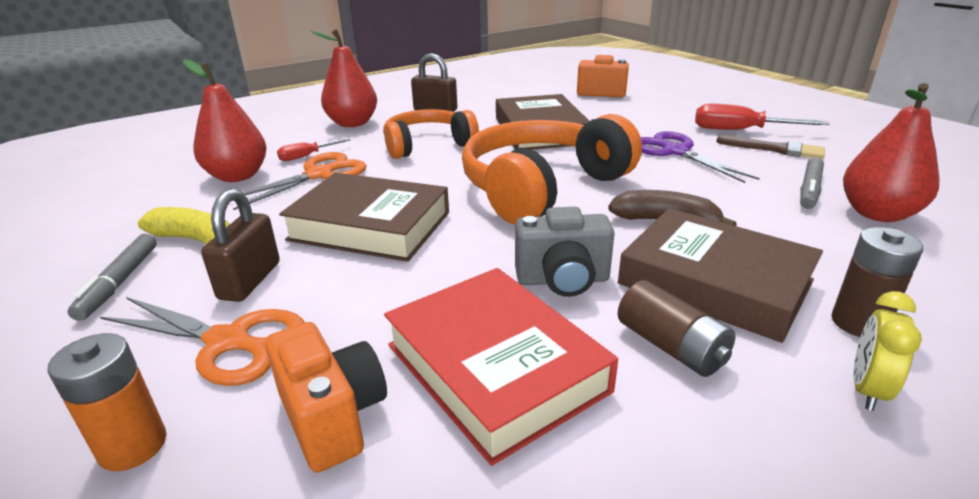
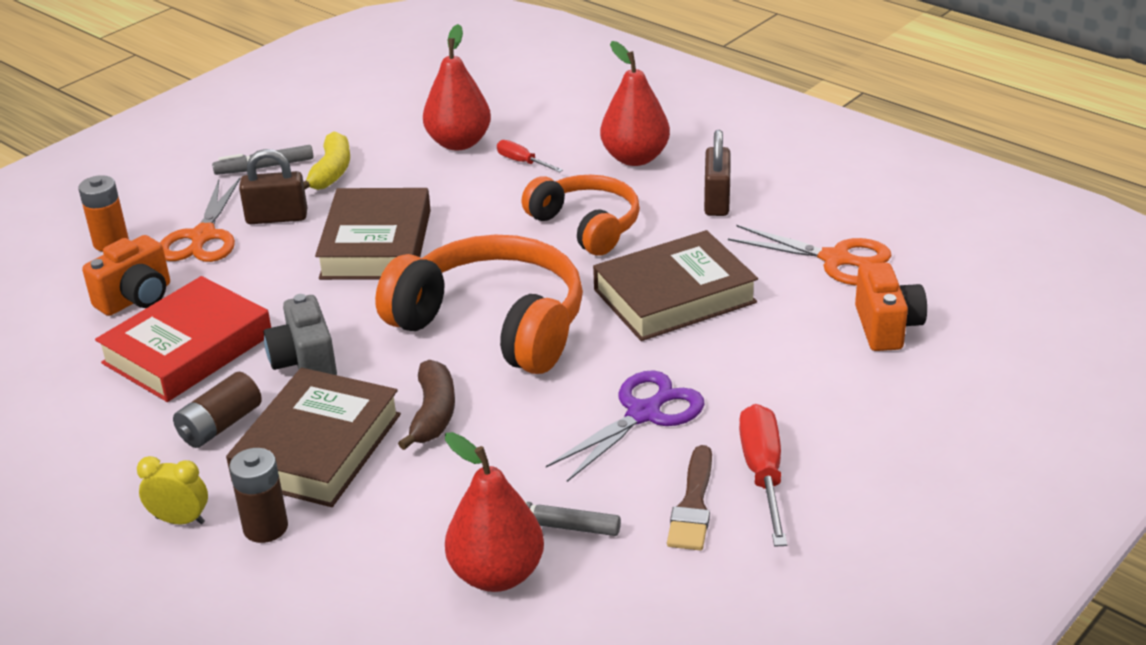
camera: 75 degrees right, 5 degrees up
orange scissors [233,152,367,210] -> orange scissors moved to [728,225,892,285]

